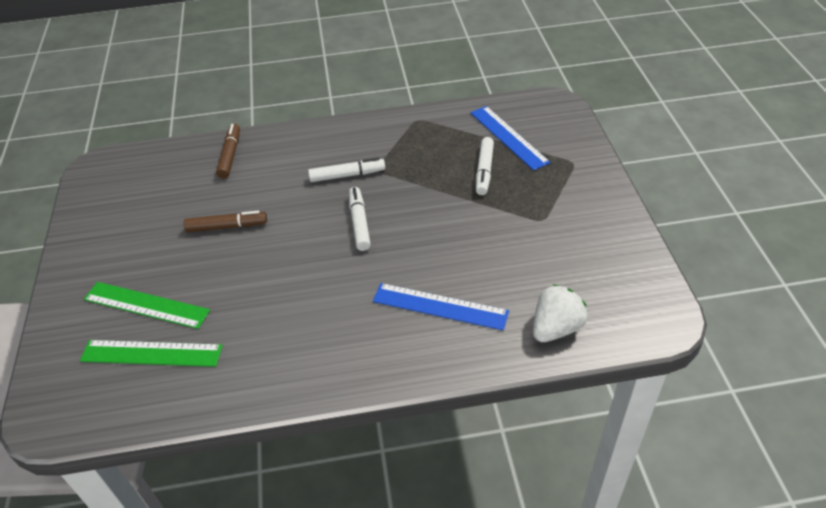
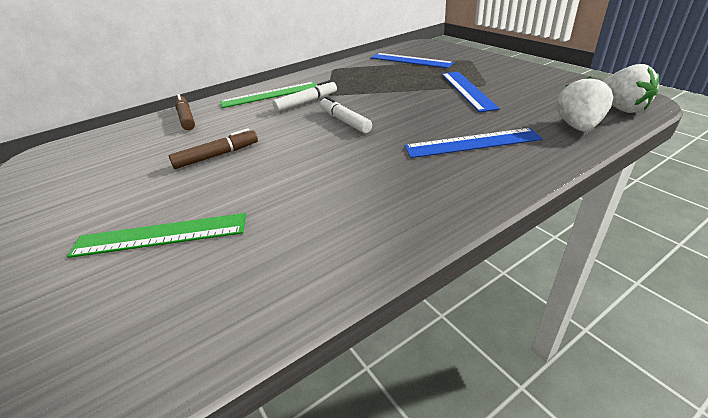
camera: 25 degrees left, 10 degrees down
green ruler [80,340,223,367] -> green ruler moved to [220,82,316,108]
white marker [476,137,494,195] -> none
none -> blue ruler [442,72,500,112]
none -> white strawberry [602,64,659,113]

